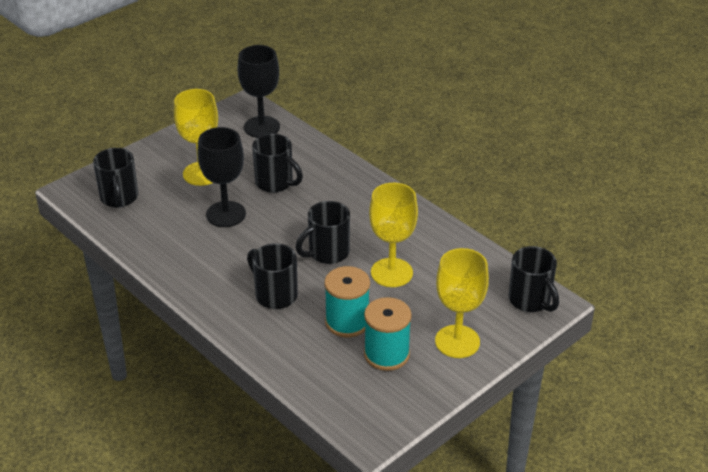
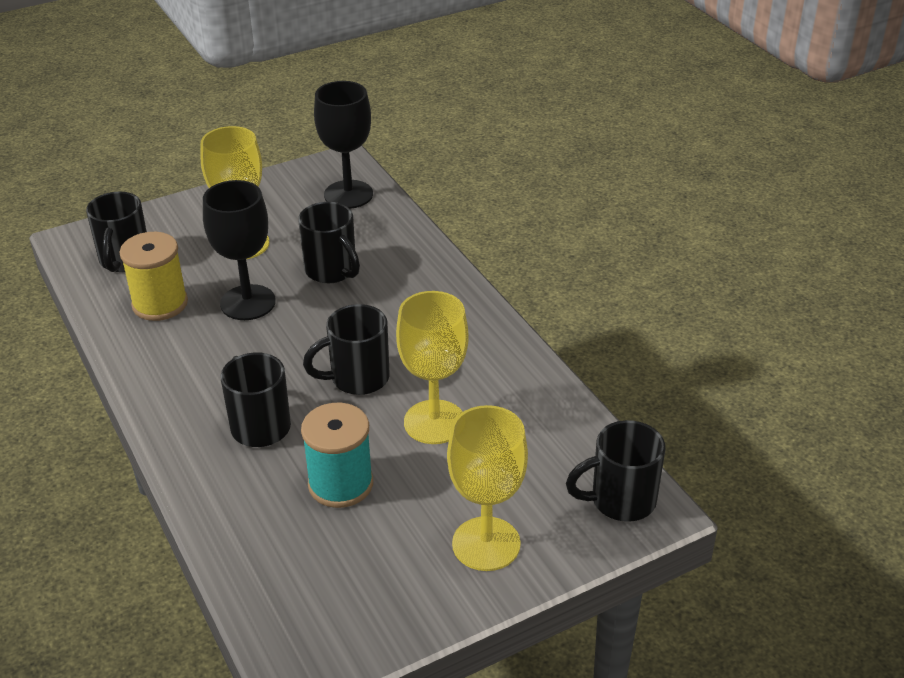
camera: 15 degrees right, 0 degrees up
turquoise spool [364,297,412,371] -> none
black mug [509,246,559,312] -> black mug turned 90 degrees clockwise [566,420,666,522]
none -> yellow spool [120,232,188,321]

